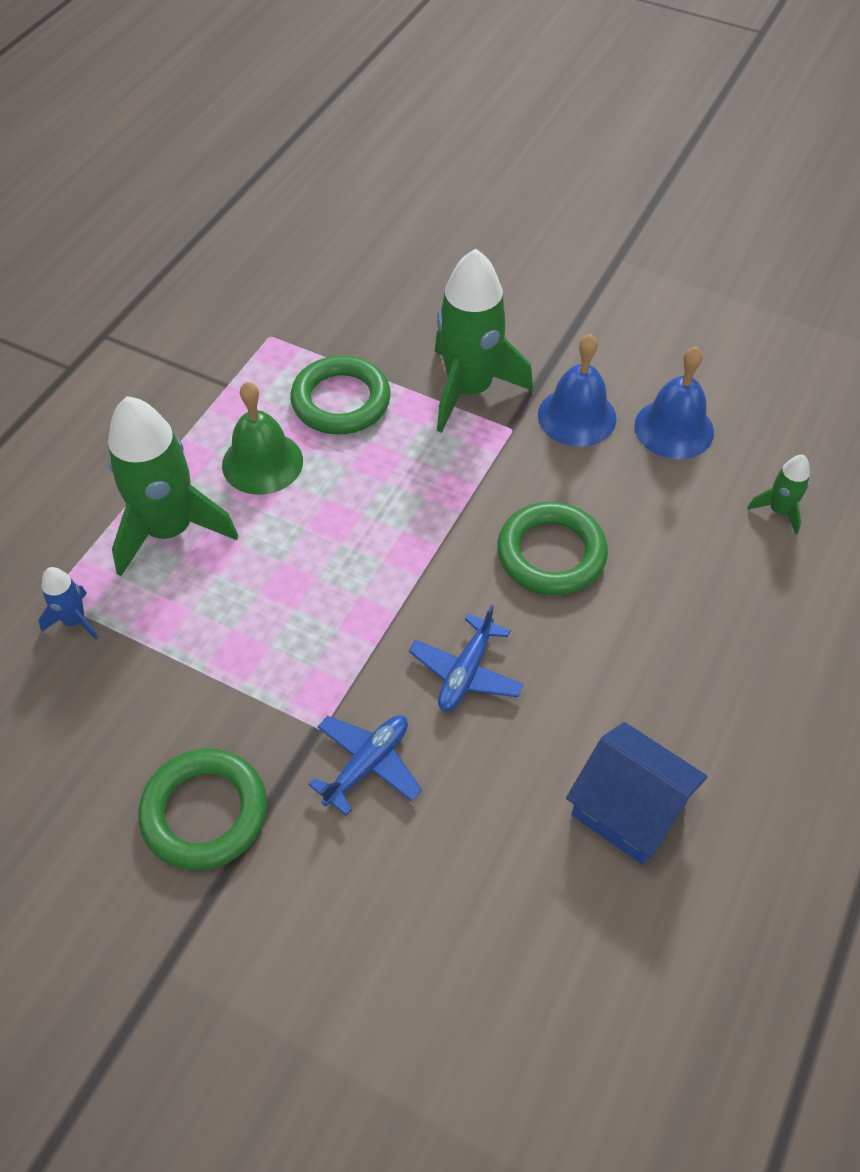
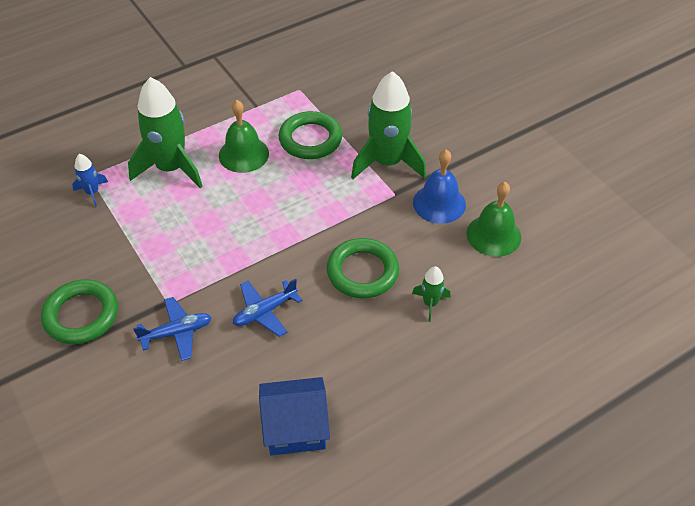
camera: 30 degrees right, 5 degrees down
blue house [566,722,707,865] -> blue house turned 75 degrees counterclockwise [259,377,330,455]
blue bell [634,346,714,459] -> green bell [467,182,521,257]
green rocket [748,455,810,535] -> green rocket moved to [412,266,450,322]

